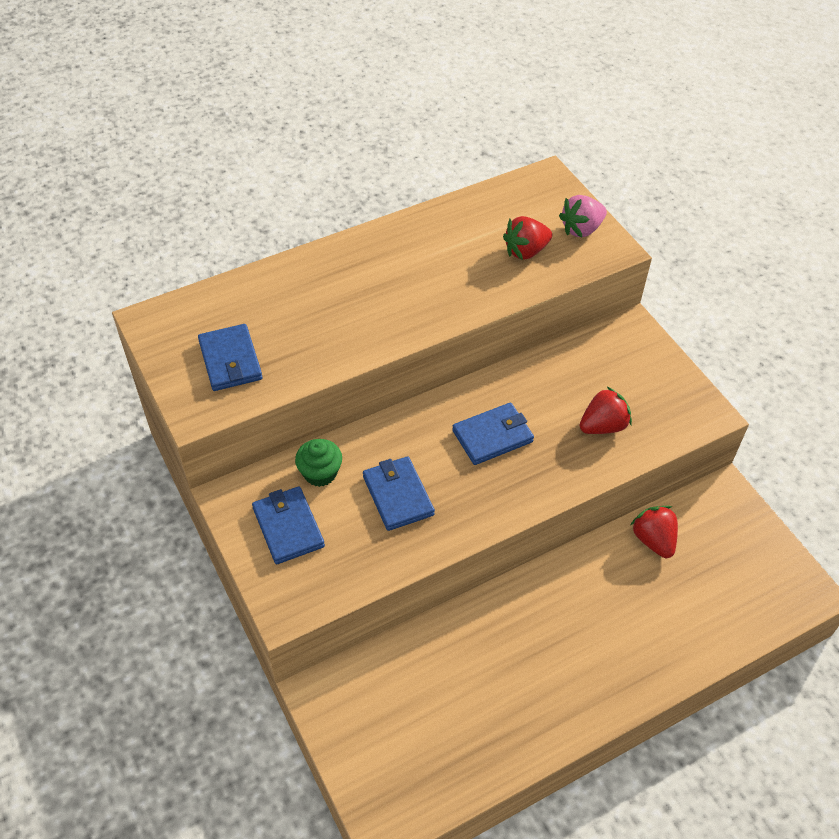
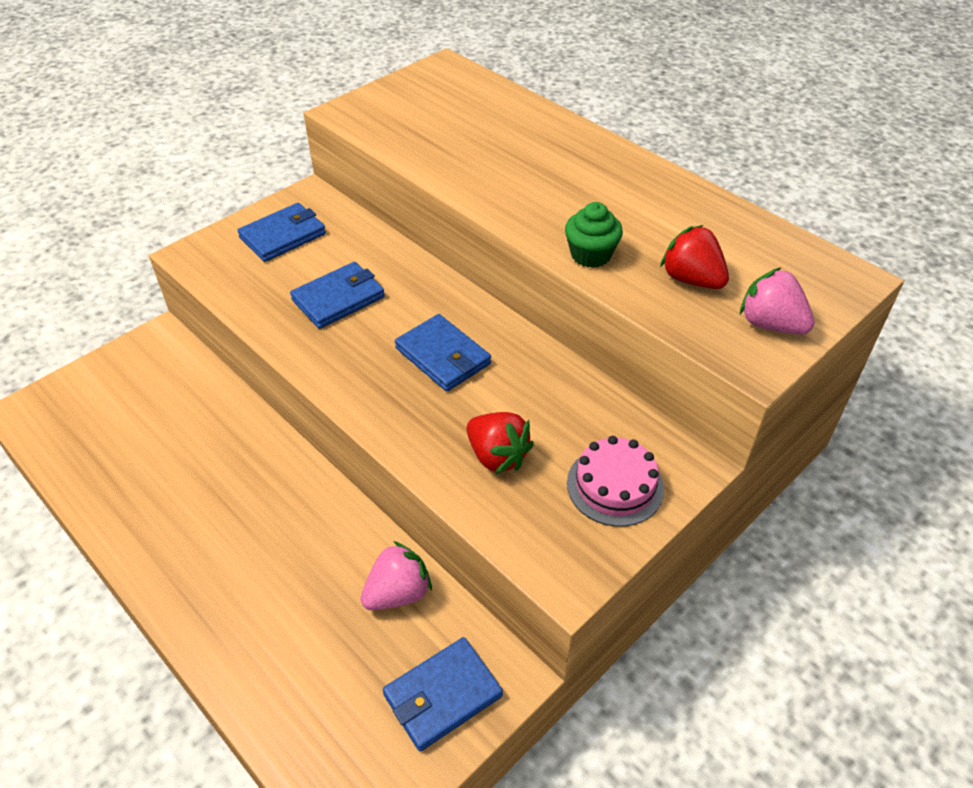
camera: 75 degrees right, 5 degrees down
blue wallet [198,324,263,391] -> blue wallet moved to [383,637,503,752]
green cupcake [295,439,342,487] -> green cupcake moved to [565,202,623,268]
red strawberry [631,506,678,558] -> pink strawberry [360,541,432,610]
none -> pink cake [567,436,664,527]

